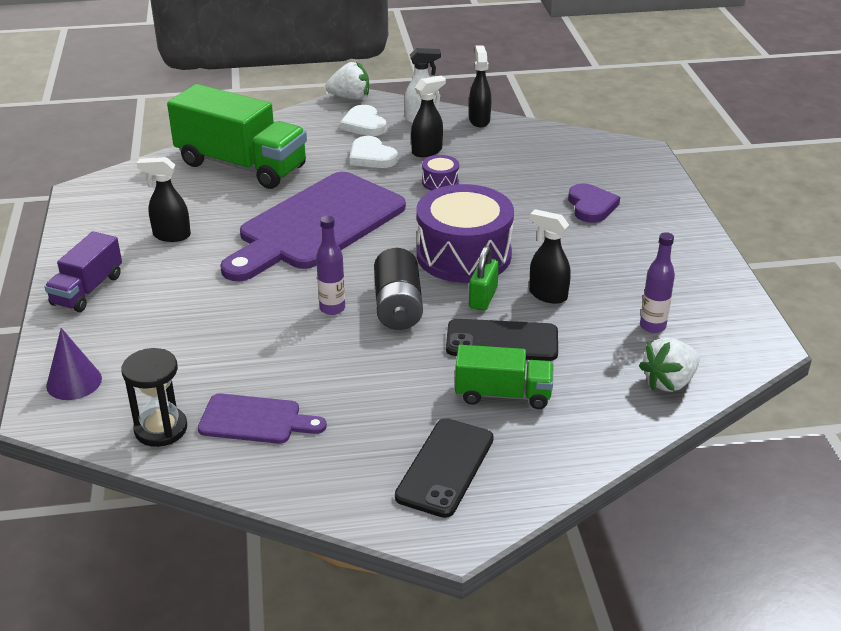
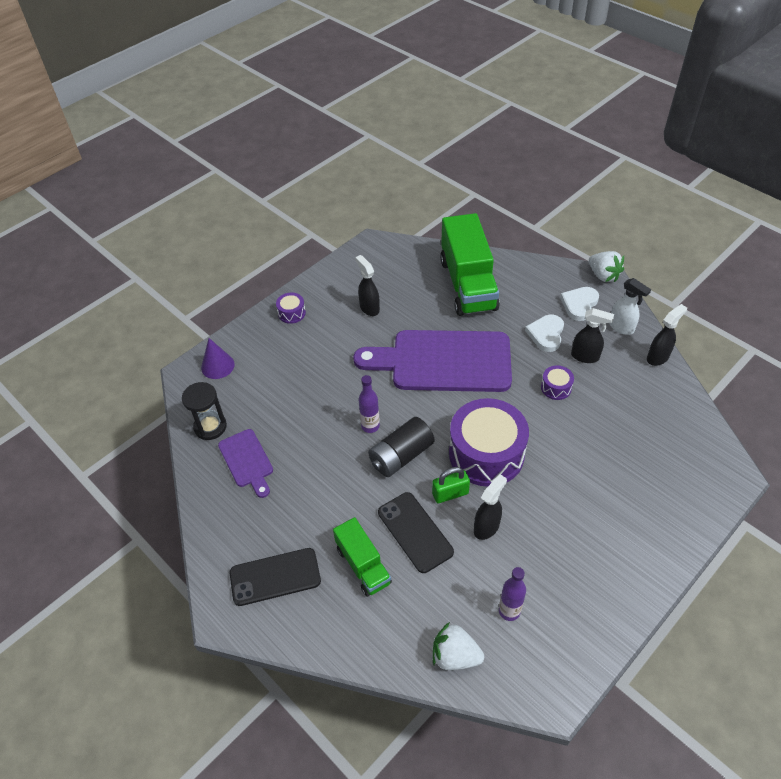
camera: 55 degrees right, 15 degrees up
purple truck [44,231,122,312] -> purple drum [276,292,306,324]
black spray bottle [529,209,571,304] -> black spray bottle turned 45 degrees clockwise [474,474,507,540]
purple heart [568,183,620,223] -> none

